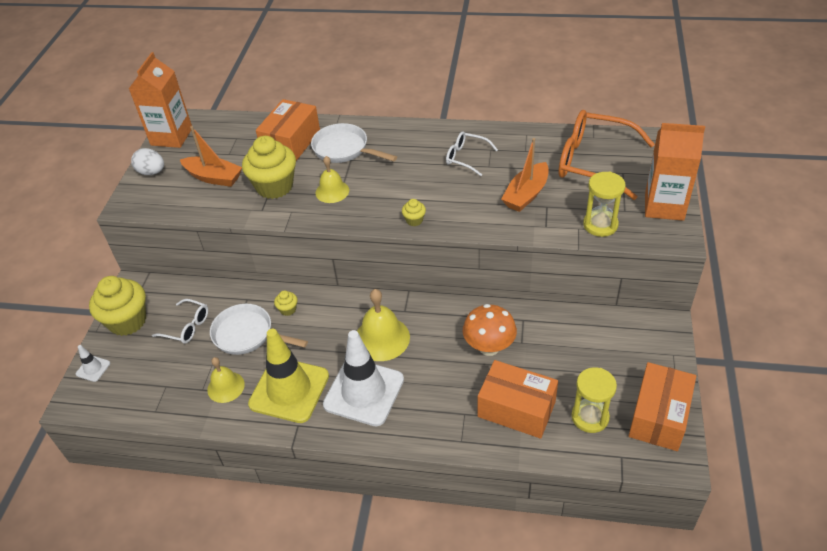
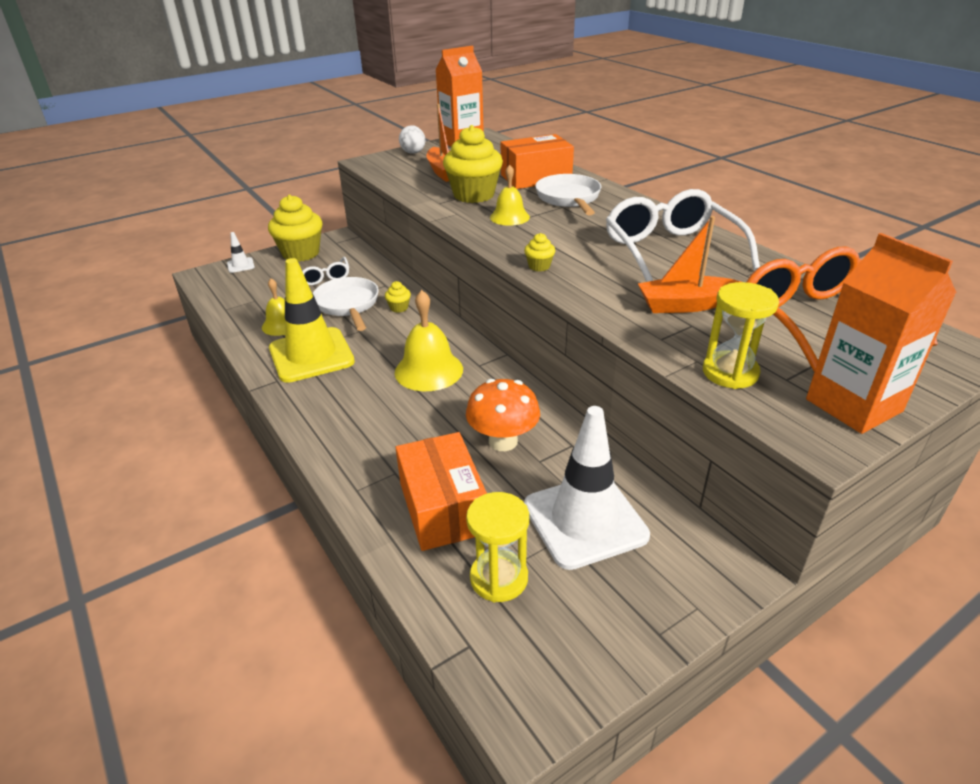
camera: 45 degrees right, 10 degrees down
white traffic cone [323,330,404,427] -> white traffic cone moved to [524,406,650,570]
white glasses [446,132,498,176] -> white glasses [606,189,760,282], size x1.98
orange box [629,362,696,451] -> none

